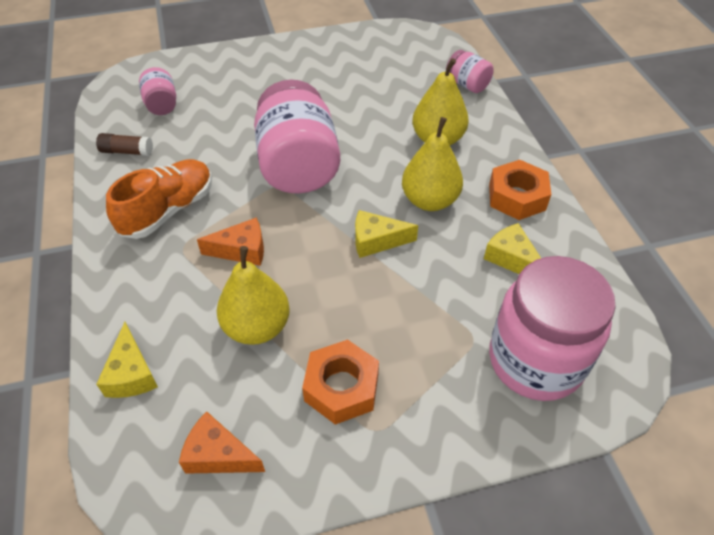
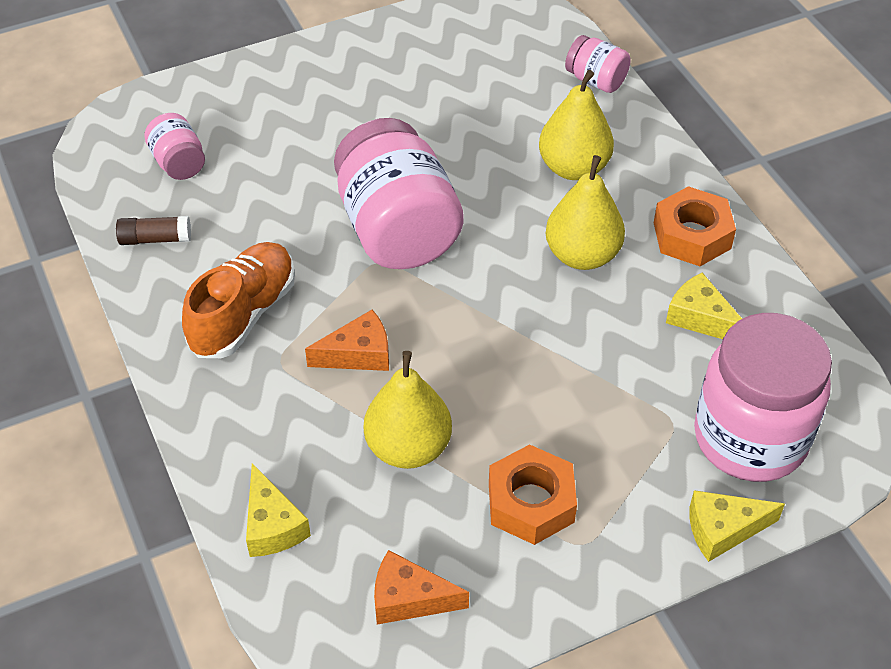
camera: 10 degrees left, 0 degrees up
yellow cheese [355,210,418,258] -> yellow cheese moved to [689,490,785,562]

